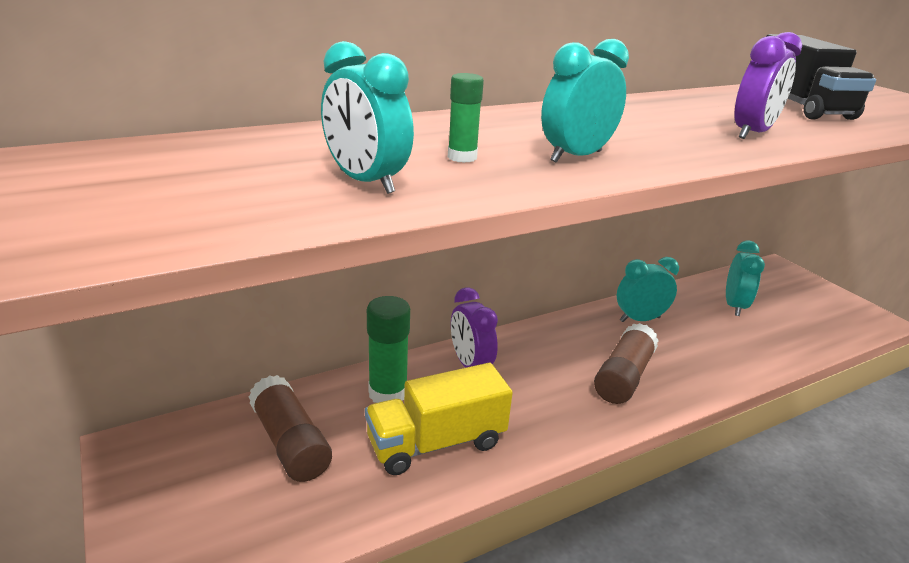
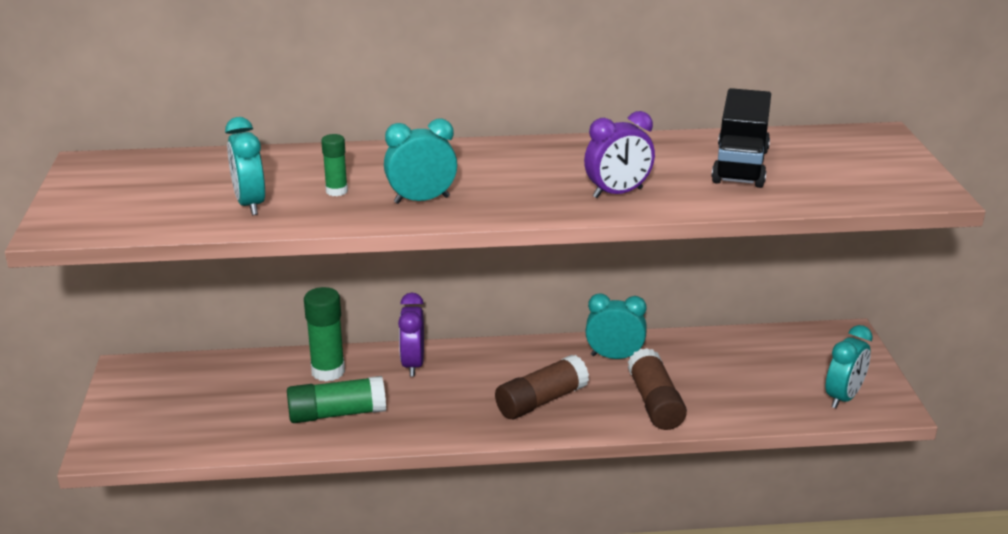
camera: 25 degrees right, 0 degrees up
brown glue stick [249,375,332,482] -> brown glue stick moved to [628,348,687,430]
yellow truck [365,363,513,475] -> green glue stick [287,376,386,423]
turquoise clock [726,241,765,316] -> turquoise clock moved to [826,325,873,408]

